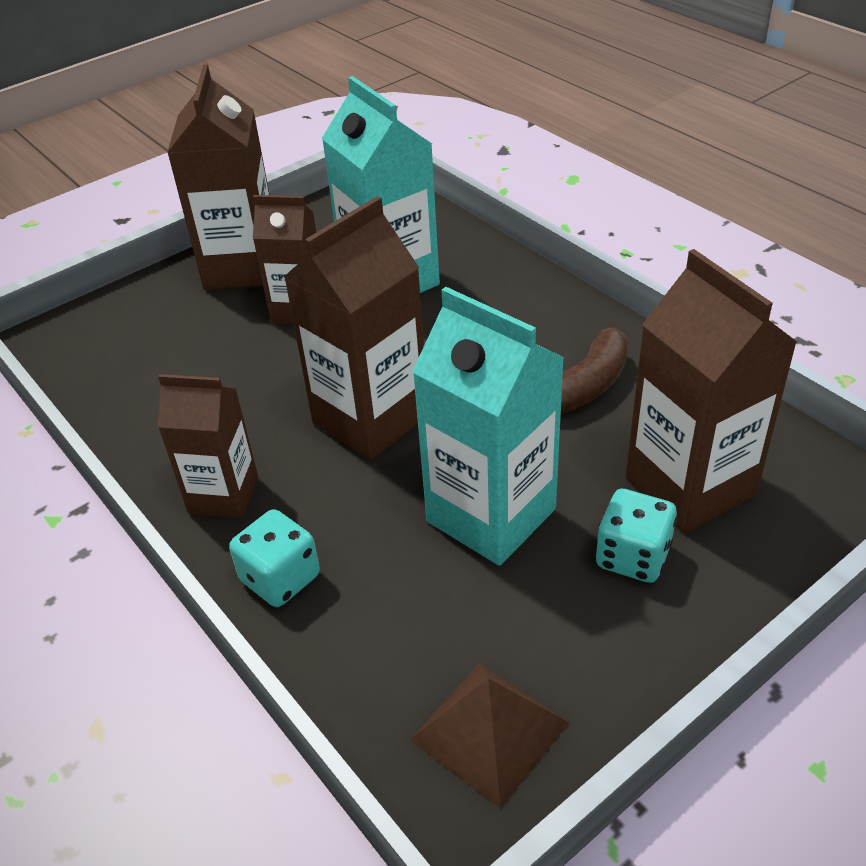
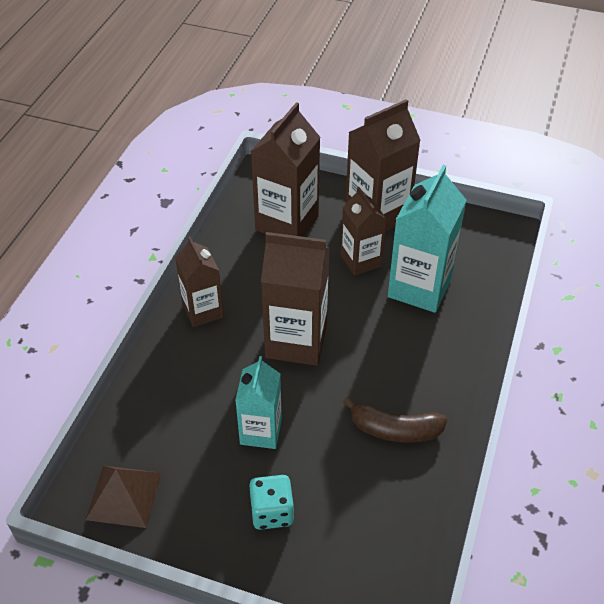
camera: 55 degrees right, 5 degrees up
turquoise dice [229,509,320,607] -> none
turquoise carton [412,287,565,566] -> turquoise carton [235,356,282,449], size x0.63
brown carton [626,249,797,534] -> brown carton moved to [251,102,321,237]

